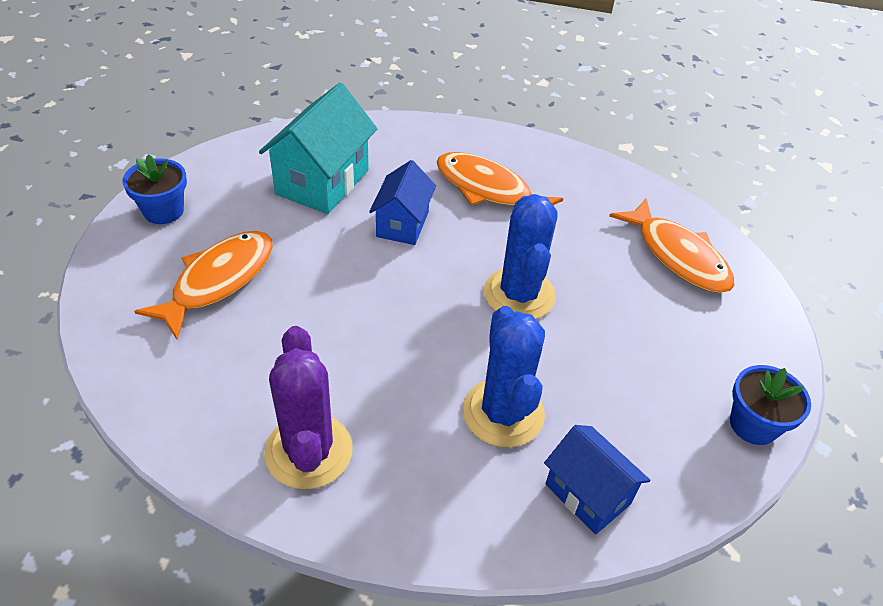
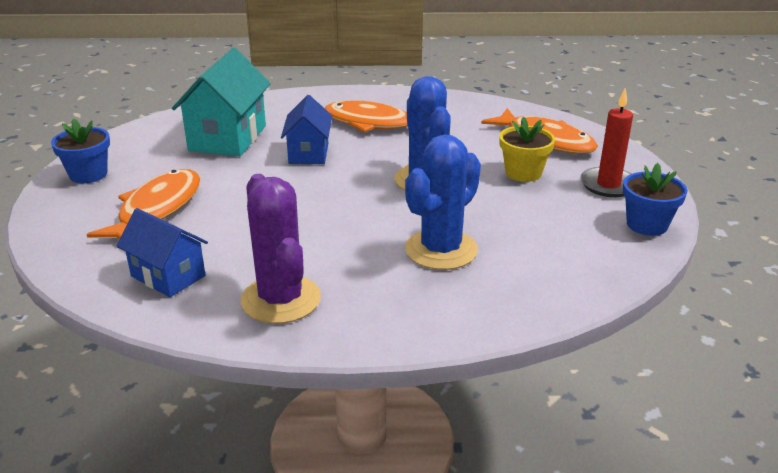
camera: 10 degrees left, 15 degrees down
blue cactus [463,306,545,447] -> blue cactus turned 60 degrees clockwise [405,134,481,270]
blue house [544,425,651,535] -> blue house moved to [117,208,208,297]
none -> yellow flower pot [499,116,555,182]
none -> red candle [580,88,633,197]

